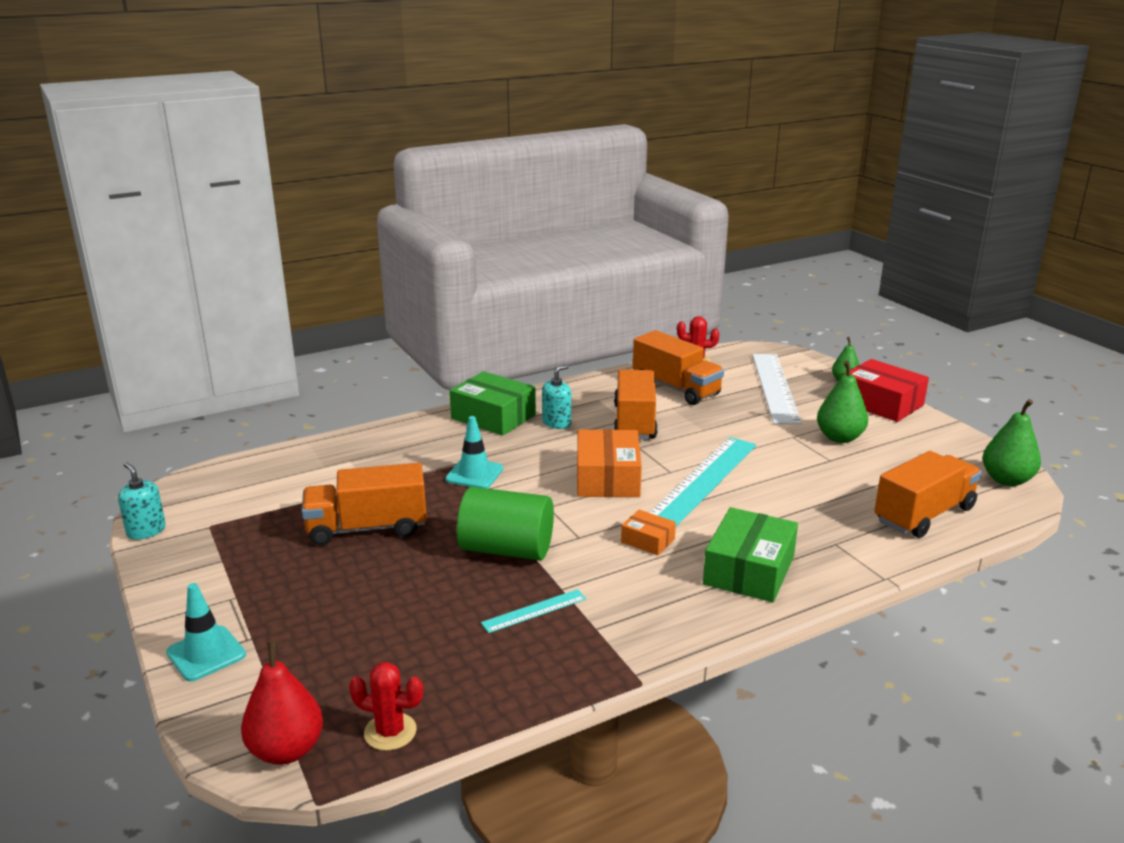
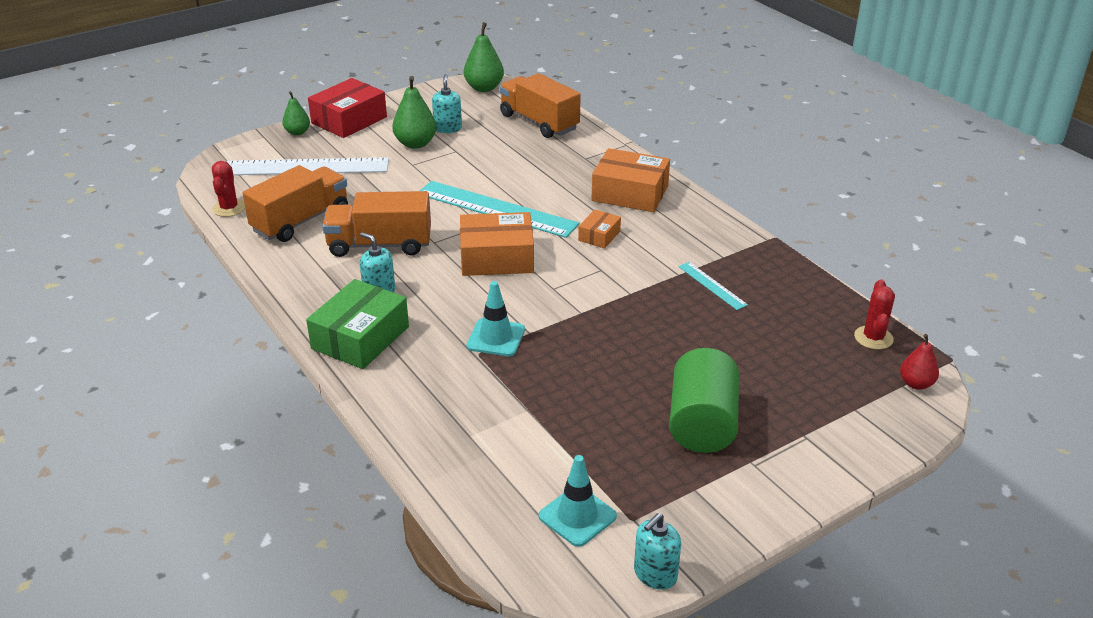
camera: 95 degrees left, 10 degrees up
turquoise traffic cone [166,583,246,681] -> turquoise traffic cone moved to [539,455,617,547]
red pear [241,640,323,765] -> red pear [900,334,939,390], size x0.63
orange truck [302,463,427,546] -> none
green cylinder [457,487,554,560] -> green cylinder moved to [669,348,739,453]
green box [703,507,798,602] -> orange box [591,148,670,212]
none -> turquoise soap dispenser [432,74,462,133]

